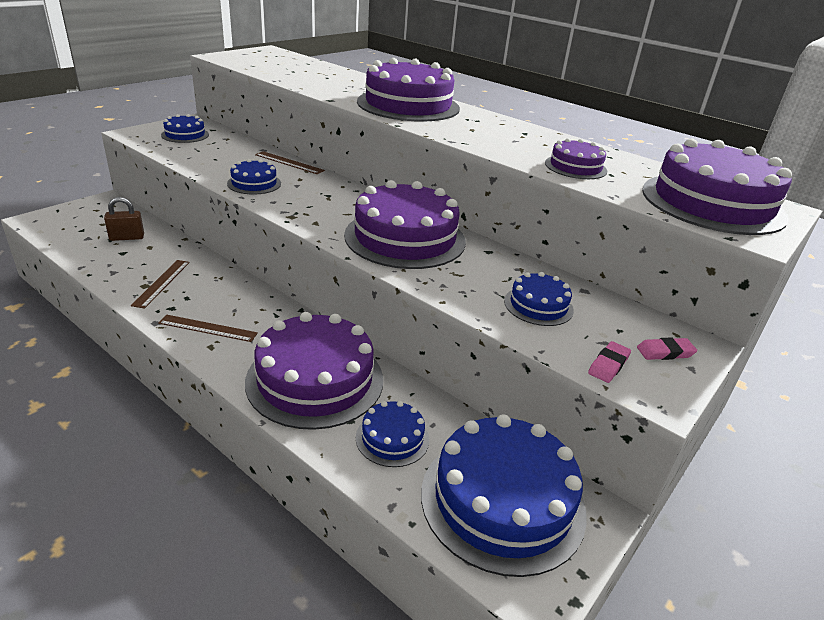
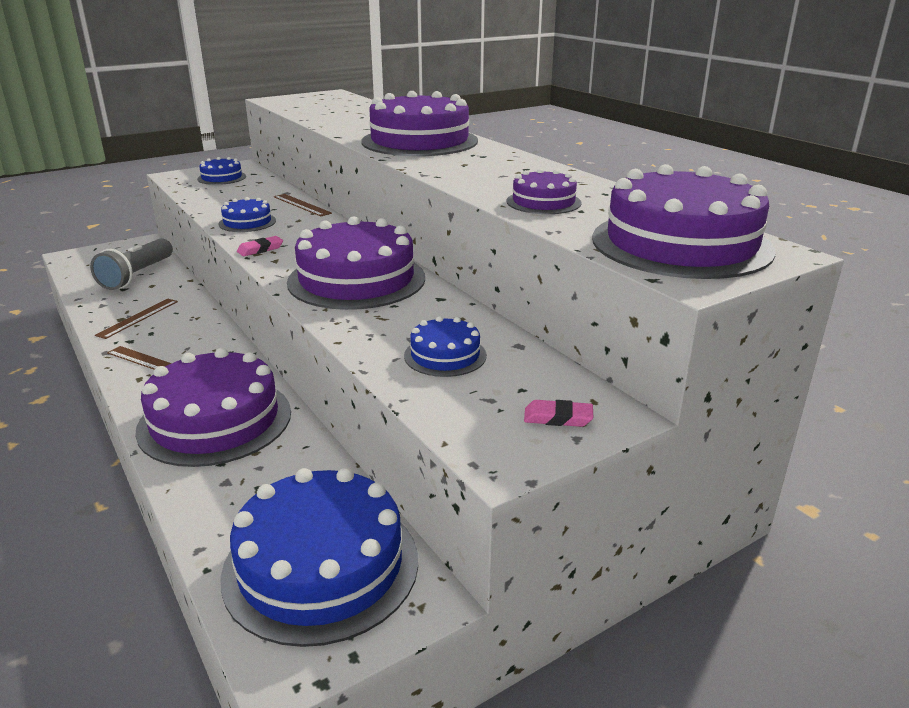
camera: 20 degrees right, 5 degrees down
brown padlock [104,197,144,241] -> grey flashlight [90,238,173,290]
blue cake [356,401,429,467] -> none
pink eraser [588,341,631,383] -> pink eraser moved to [237,236,283,256]

